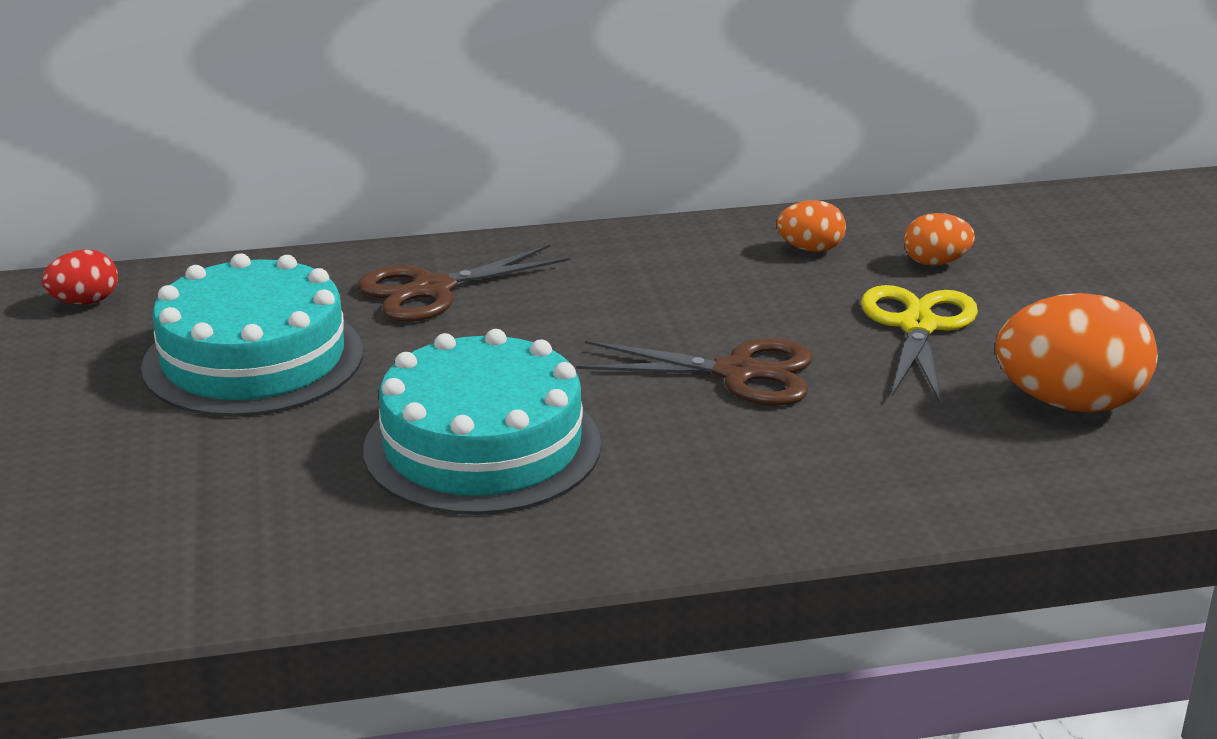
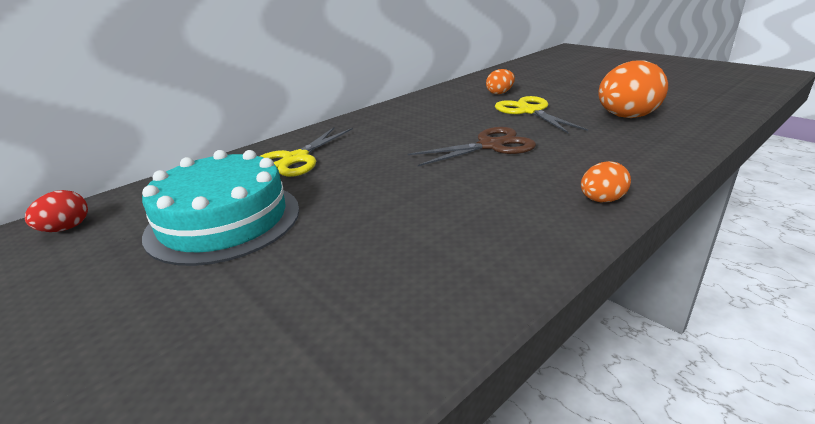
camera: 30 degrees left, 0 degrees up
brown scissors [357,245,571,322] -> yellow scissors [260,127,353,177]
turquoise cake [363,329,601,515] -> none
orange egg [777,200,846,252] -> orange egg moved to [581,161,631,202]

